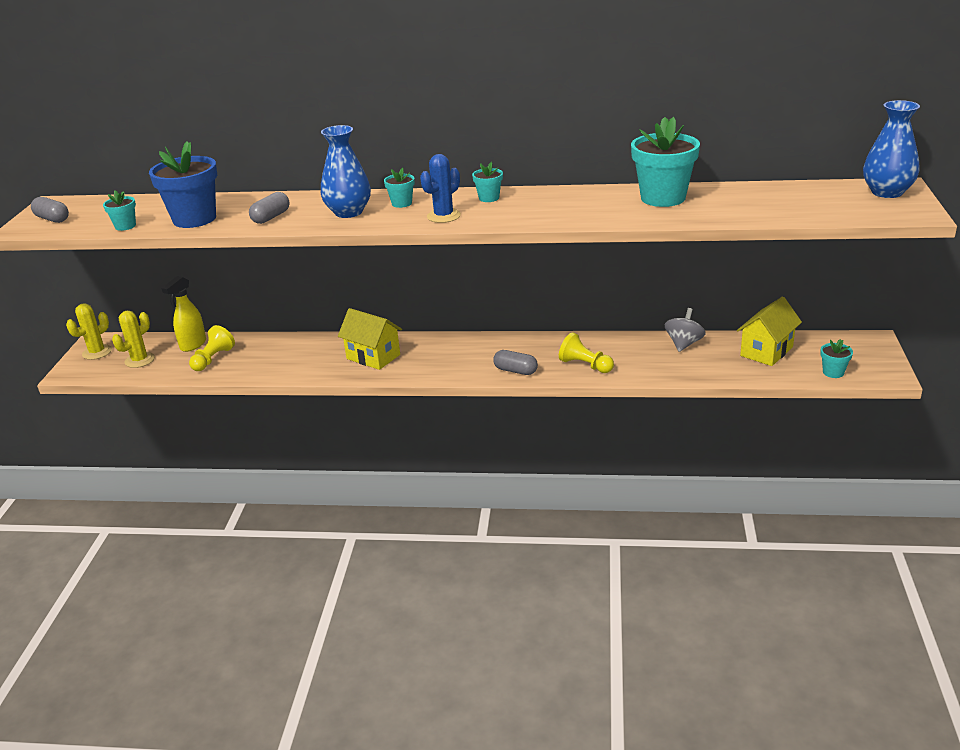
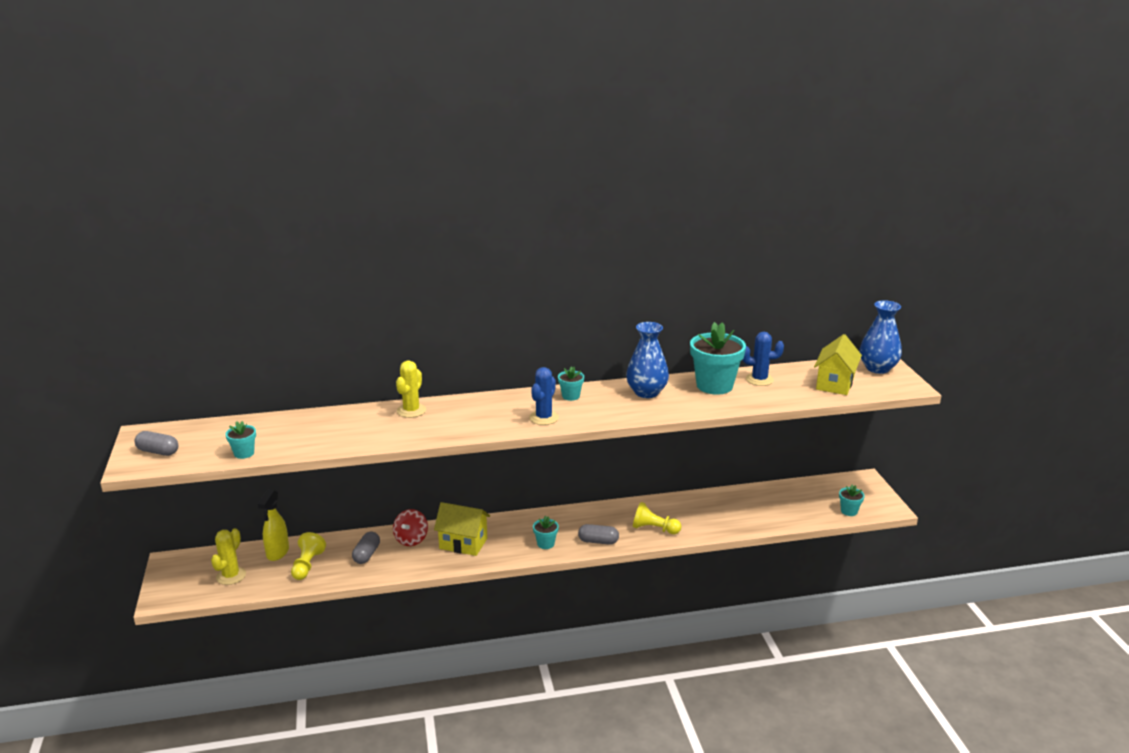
camera: 20 degrees left, 5 degrees down
yellow cactus [66,303,112,360] -> yellow cactus moved to [396,361,426,418]
blue flower pot [149,141,217,228] -> none
grey capsule [249,192,289,224] -> grey capsule moved to [352,532,380,564]
blue vase [321,125,371,218] -> blue vase moved to [626,322,669,398]
turquoise flower pot [384,167,415,208] -> turquoise flower pot moved to [533,516,559,549]
grey spinning top [665,308,706,352] -> none
yellow house [737,297,802,366] -> yellow house moved to [814,334,862,395]
none -> red spinning top [393,509,428,546]
none -> blue cactus [742,332,784,386]

